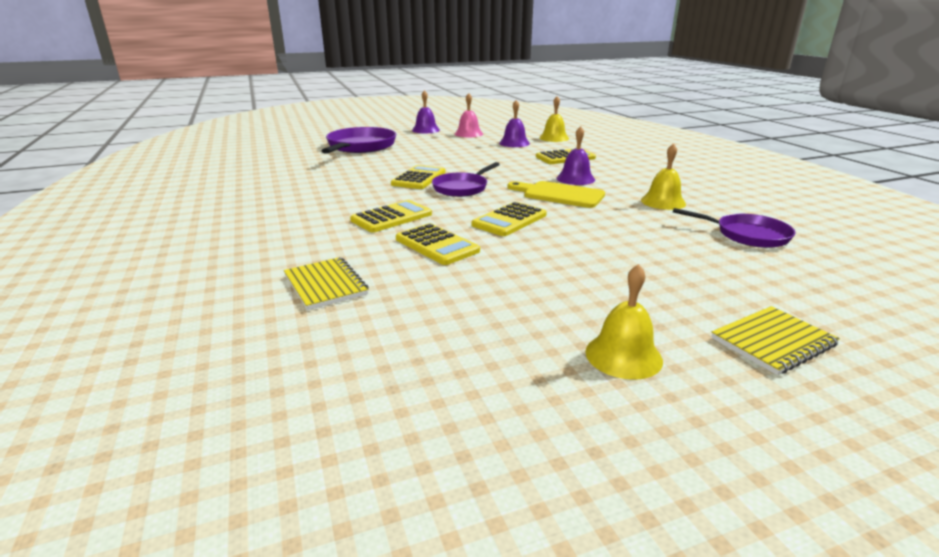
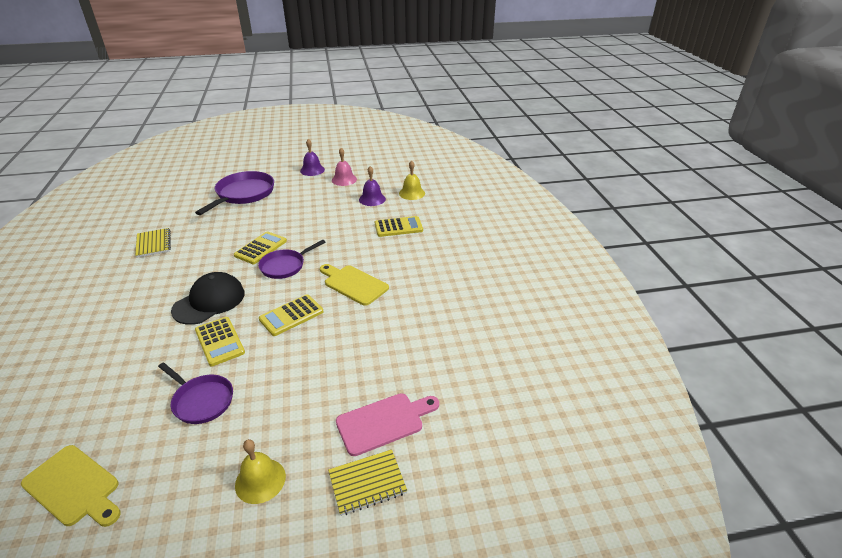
camera: 10 degrees right, 10 degrees up
yellow notebook [284,257,369,310] -> yellow notebook moved to [135,228,171,258]
yellow calculator [350,200,432,232] -> black cap [171,272,245,325]
purple bell [556,126,595,185] -> none
yellow bell [641,143,686,210] -> none
purple pan [673,208,796,248] -> purple pan moved to [158,362,233,424]
none -> yellow cutting board [21,445,121,527]
none -> pink cutting board [336,393,439,456]

